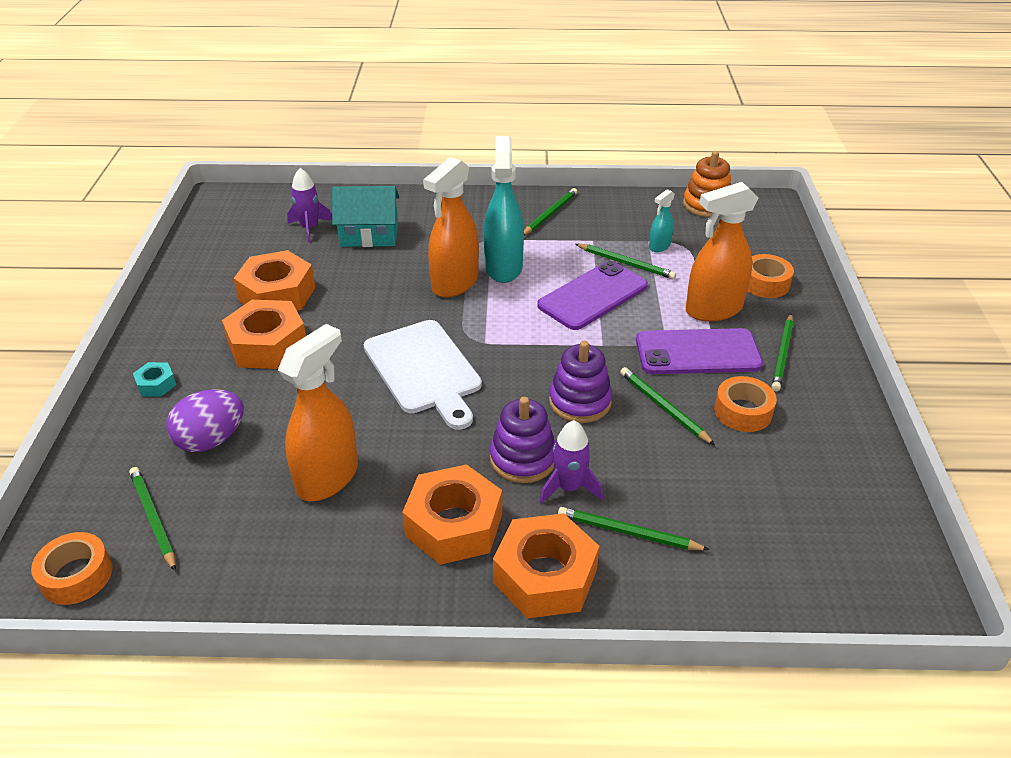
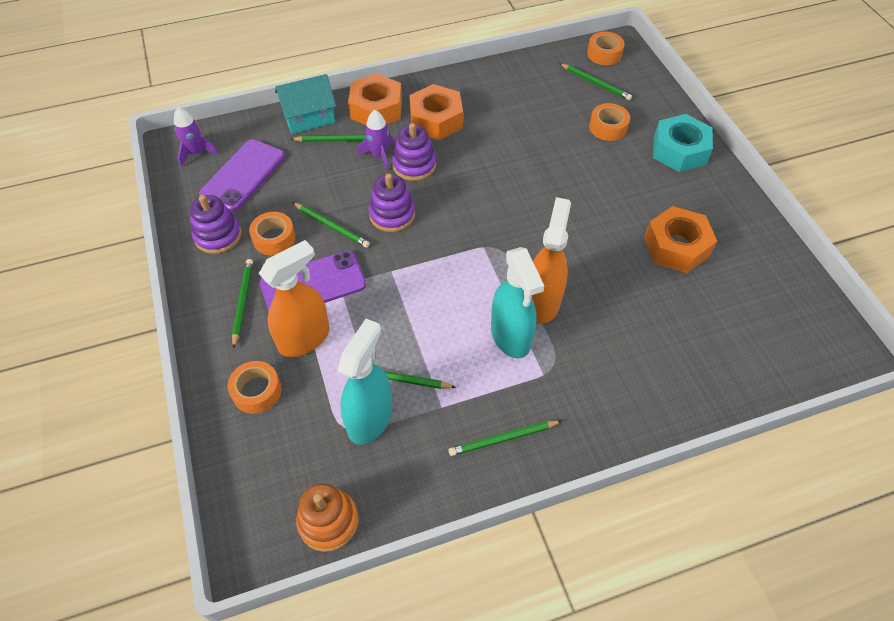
camera: 160 degrees right, 15 degrees up
turquoise nut [133,362,176,397] -> turquoise nut [653,114,713,172], size x2.14
purple egg [166,389,244,452] -> orange tape [589,103,630,141]
orange nut [222,300,306,369] -> none
orange spray bottle [278,324,358,501] -> none
purple rocket [287,168,332,243] -> purple rocket moved to [174,107,219,167]
turquoise house [332,186,400,247] -> turquoise house moved to [275,74,336,134]
white cutting board [364,320,482,430] -> none
green pencil [524,188,577,235] -> green pencil turned 60 degrees clockwise [448,420,562,456]
purple phone [537,261,648,330] -> purple phone moved to [199,139,285,211]
turquoise spray bottle [649,189,675,252] -> turquoise spray bottle [337,319,392,445], size x2.05
none -> purple stacking toy [190,195,242,254]

